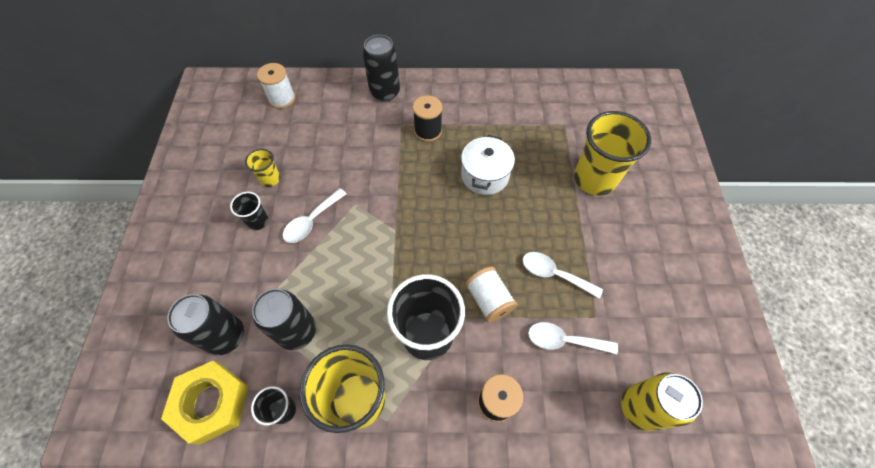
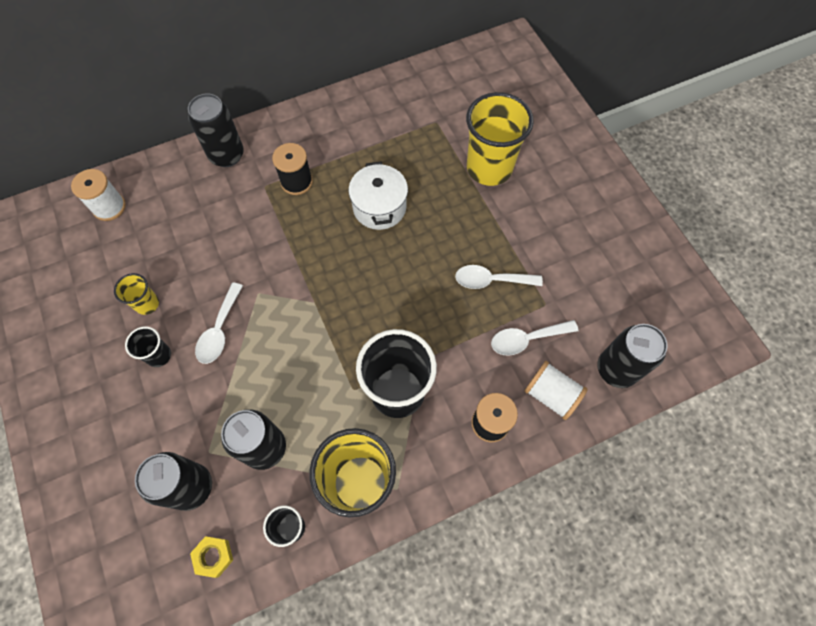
camera: 25 degrees left, 5 degrees up
yellow nut [161,361,249,445] -> yellow nut [190,536,233,578], size x0.49
white spool [465,267,518,323] -> white spool moved to [524,361,587,420]
yellow can [621,372,703,431] -> black can [598,324,668,388]

